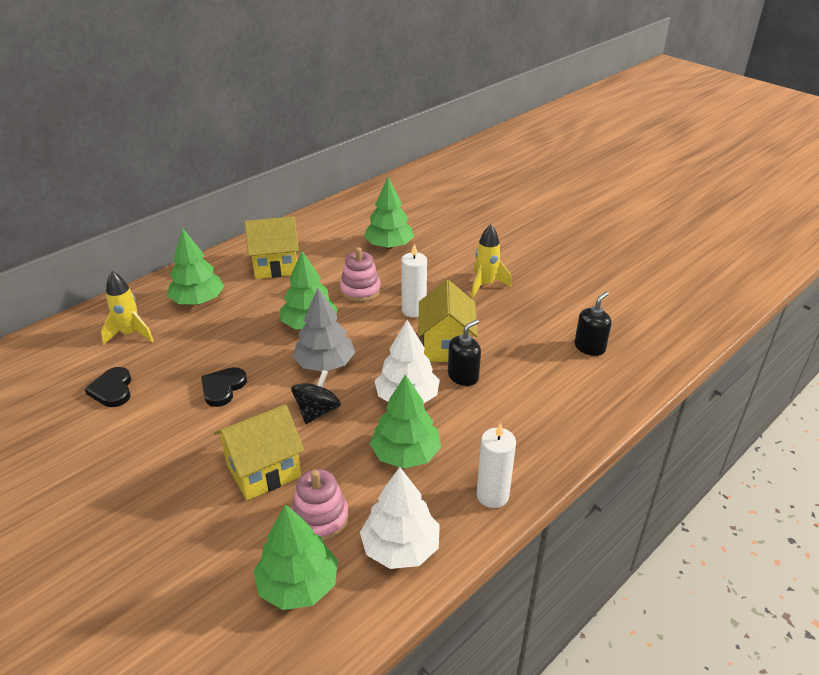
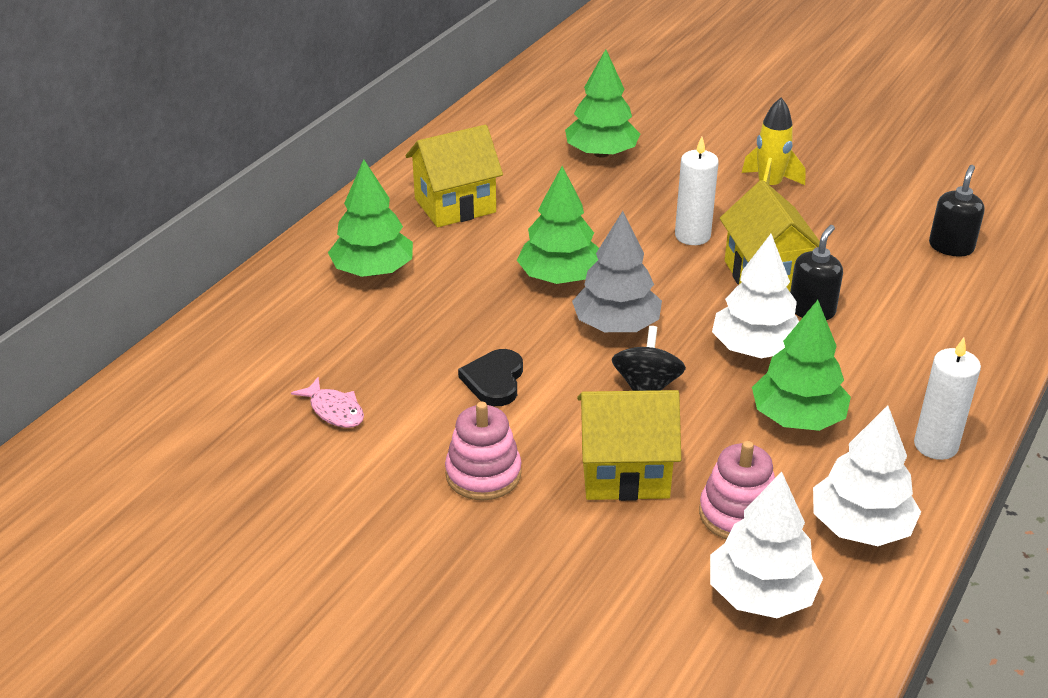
camera: 15 degrees left, 0 degrees up
black heart [85,367,131,407] -> pink fish [291,377,364,428]
yellow rocket [101,271,154,345] -> none
yellow house [214,404,304,500] -> yellow house turned 45 degrees clockwise [577,390,681,501]
green tree [253,504,338,610] -> white tree [710,471,823,618]
pink stacking toy [340,247,381,302] -> pink stacking toy moved to [445,402,522,500]

